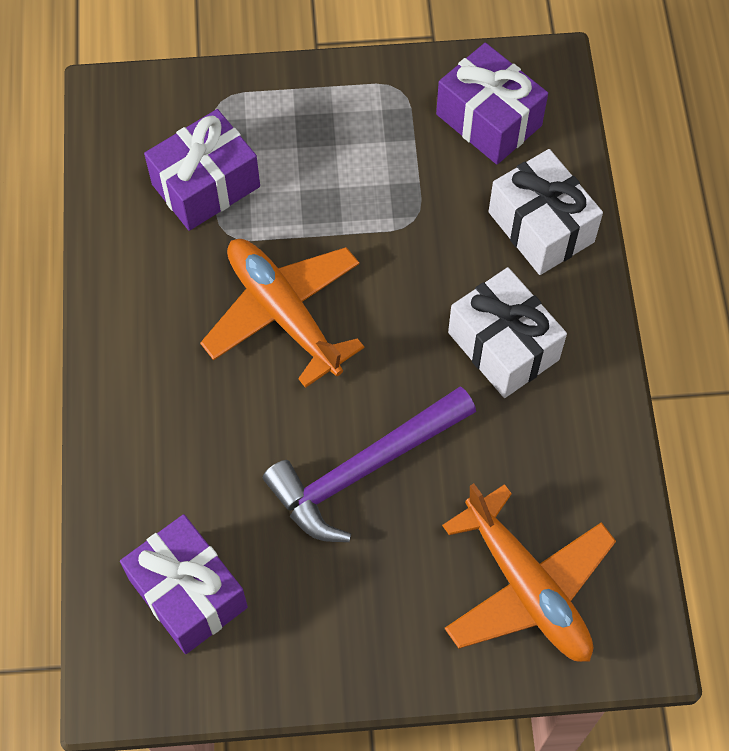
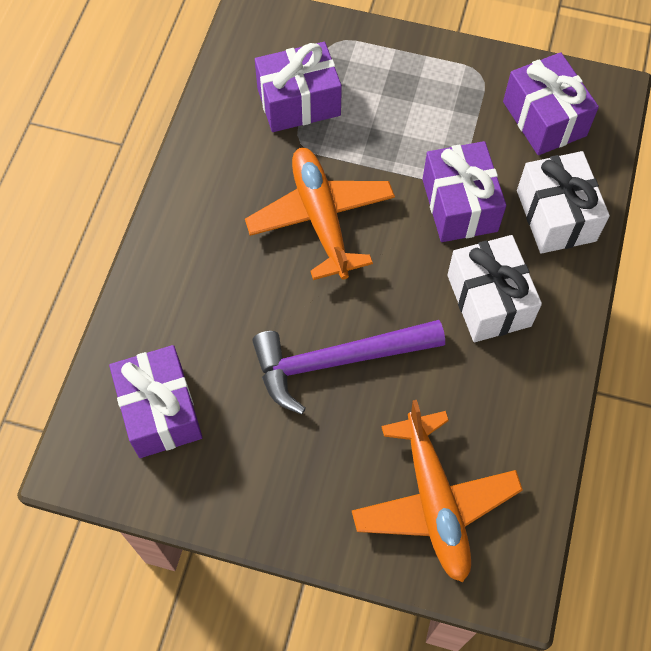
camera: 20 degrees right, 0 degrees up
none -> purple gift [423,141,506,242]

